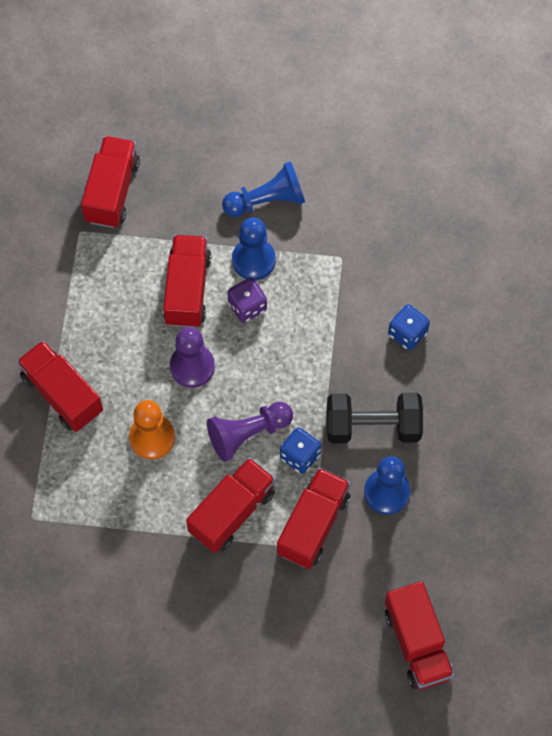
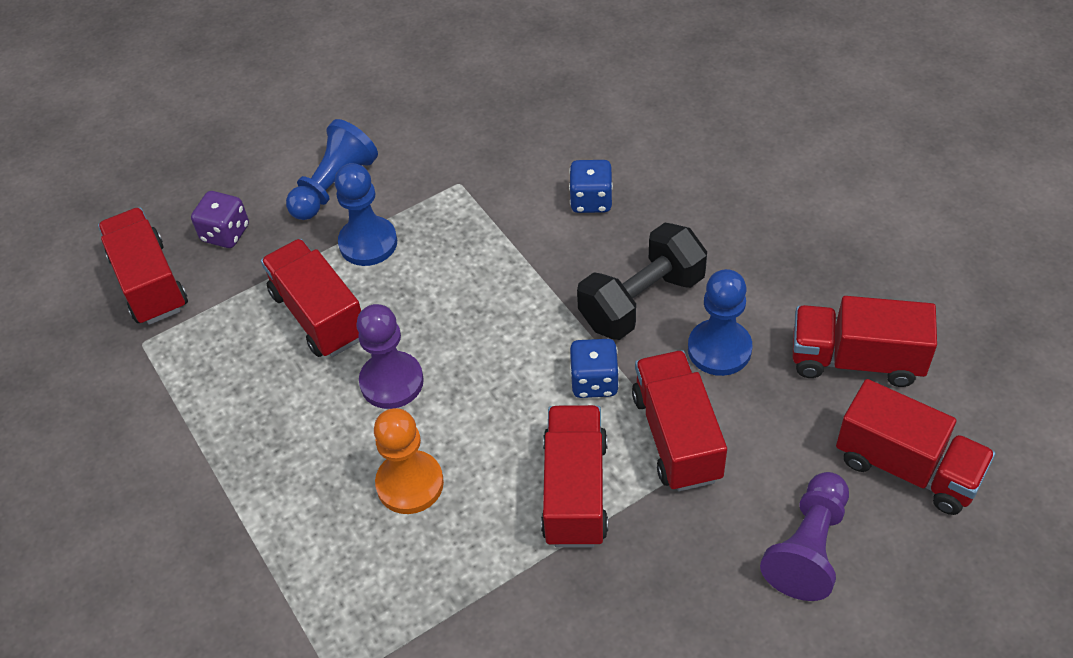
camera: 35 degrees left, 15 degrees down
red truck [17,340,103,432] -> red truck moved to [793,296,937,387]
purple pawn [207,402,293,462] -> purple pawn moved to [760,472,849,601]
purple dice [228,278,267,323] -> purple dice moved to [191,191,249,248]

